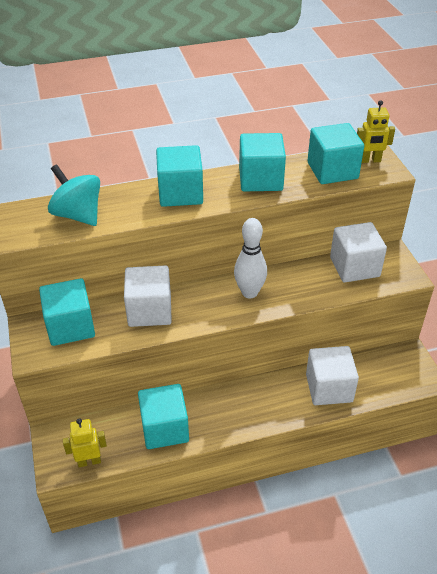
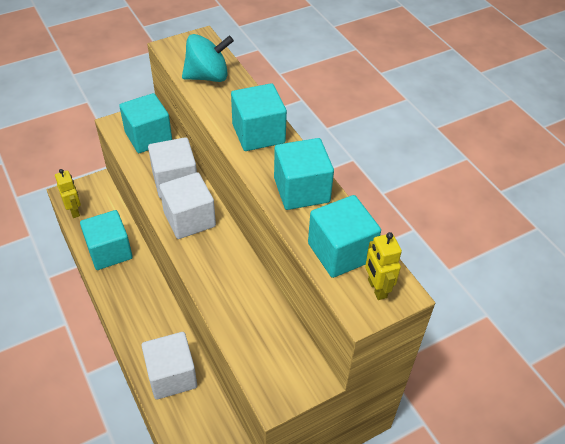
camera: 75 degrees right, 5 degrees up
turquoise spinning top [48,165,100,226] -> turquoise spinning top turned 45 degrees clockwise [182,34,234,82]
white bowling pin [234,218,267,298] -> none
white cube [330,222,387,282] -> white cube moved to [159,172,216,239]

